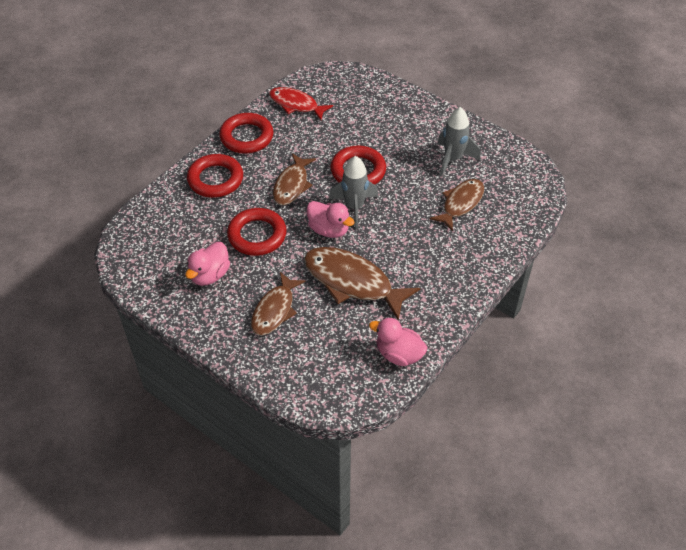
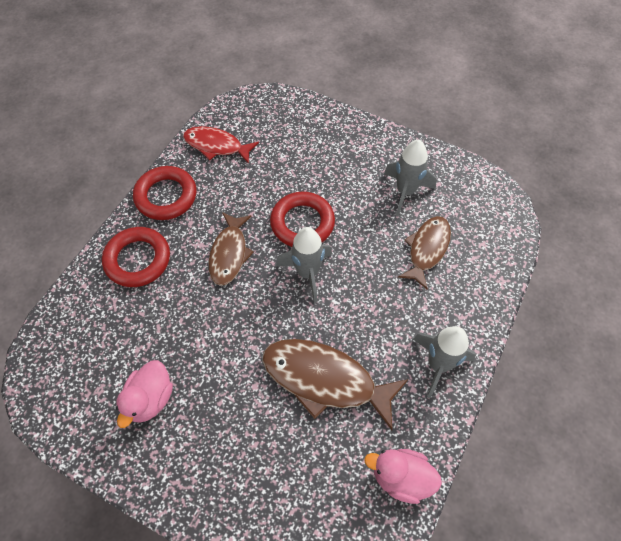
camera: 10 degrees left, 10 degrees up
red ring [227,208,287,256] -> none
brown fish [251,272,306,336] -> none
pink duck [307,201,355,238] -> none
none -> grey rocket [413,326,476,398]

